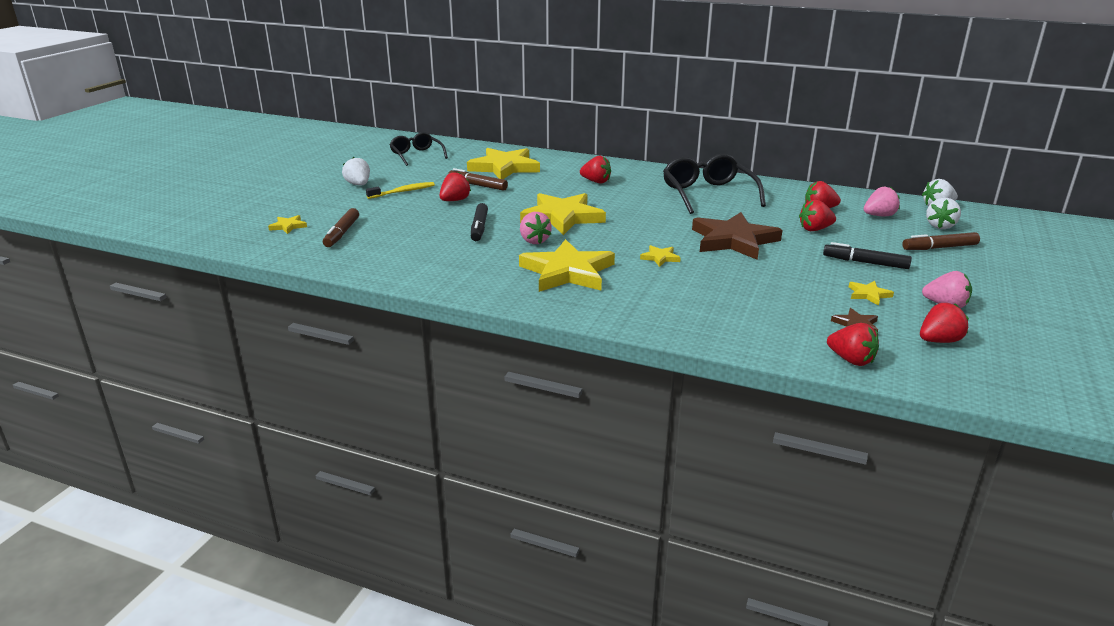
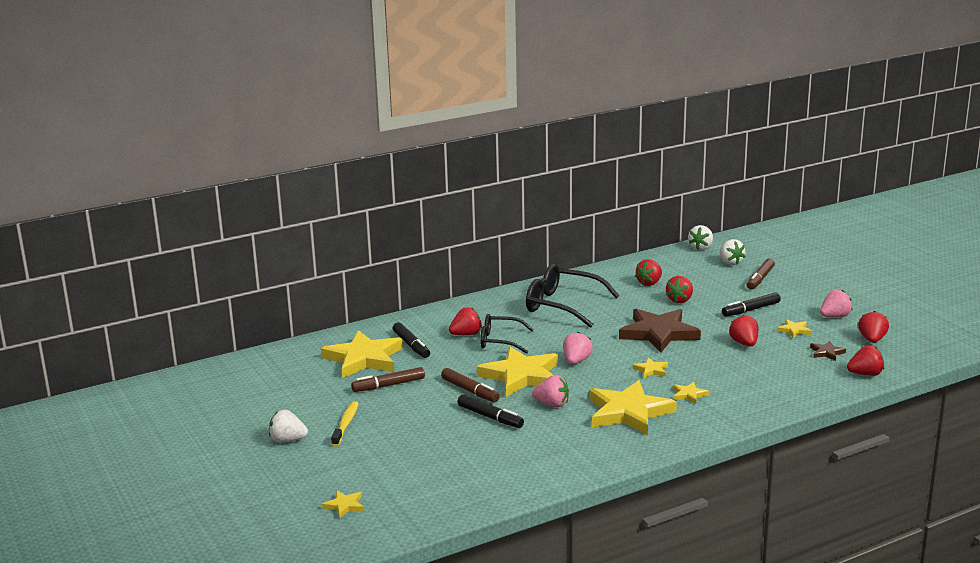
camera: 50 degrees left, 5 degrees down
brown marker [323,208,359,247] -> brown marker moved to [441,368,500,402]
black glasses [389,132,448,166] -> black glasses moved to [480,314,534,354]
red strawberry [439,172,471,201] -> red strawberry moved to [729,315,758,347]
pink strawberry [864,187,900,216] -> pink strawberry moved to [563,332,593,364]
none -> black marker [393,322,430,358]
none -> yellow star [673,382,709,404]

